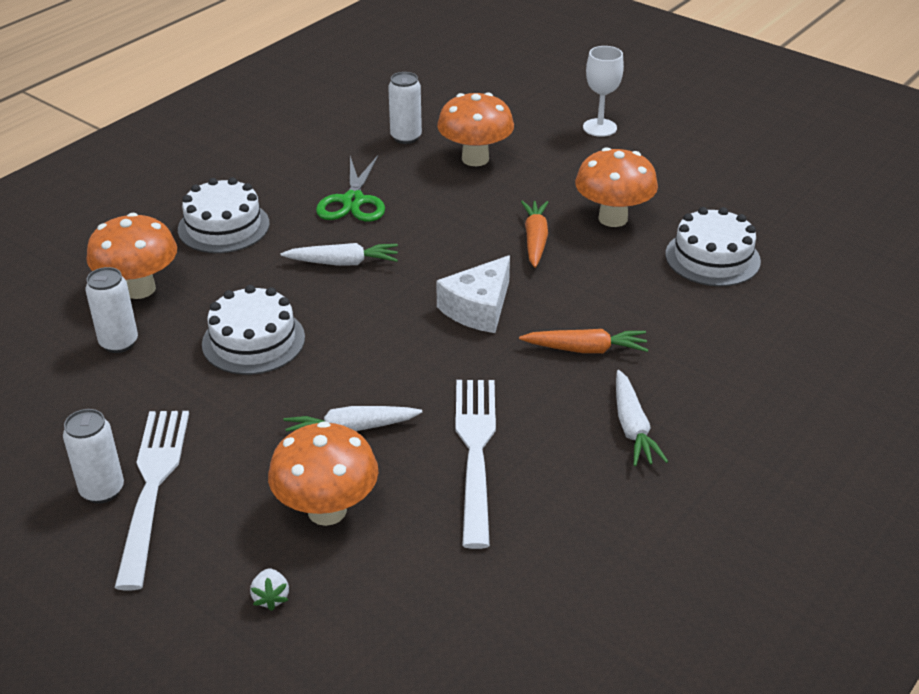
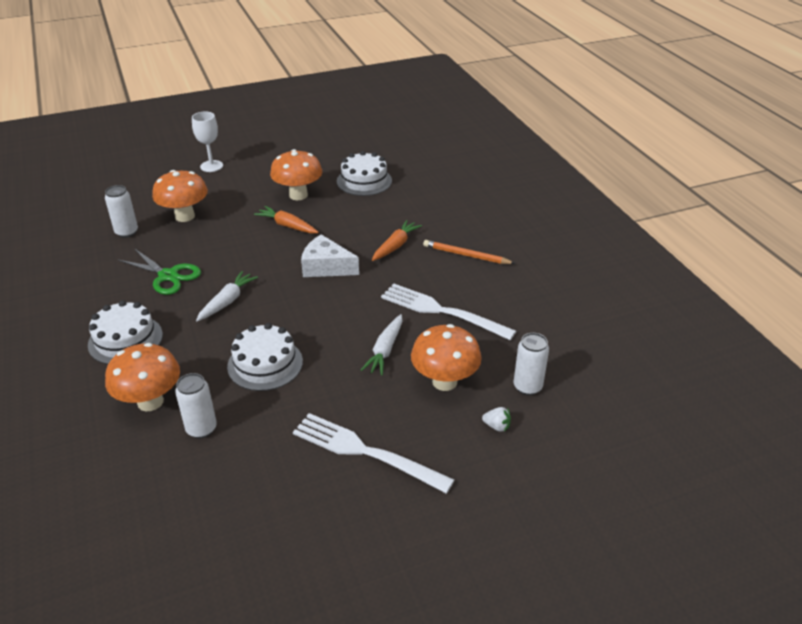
camera: 60 degrees left, 0 degrees up
white can [63,409,124,503] -> white can moved to [514,333,549,395]
white cheese [436,255,510,333] -> white cheese turned 135 degrees clockwise [301,234,359,277]
white carrot [616,370,668,466] -> orange pencil [423,240,516,264]

